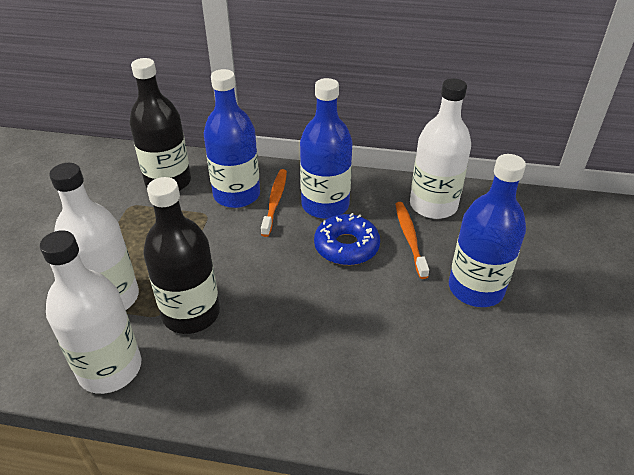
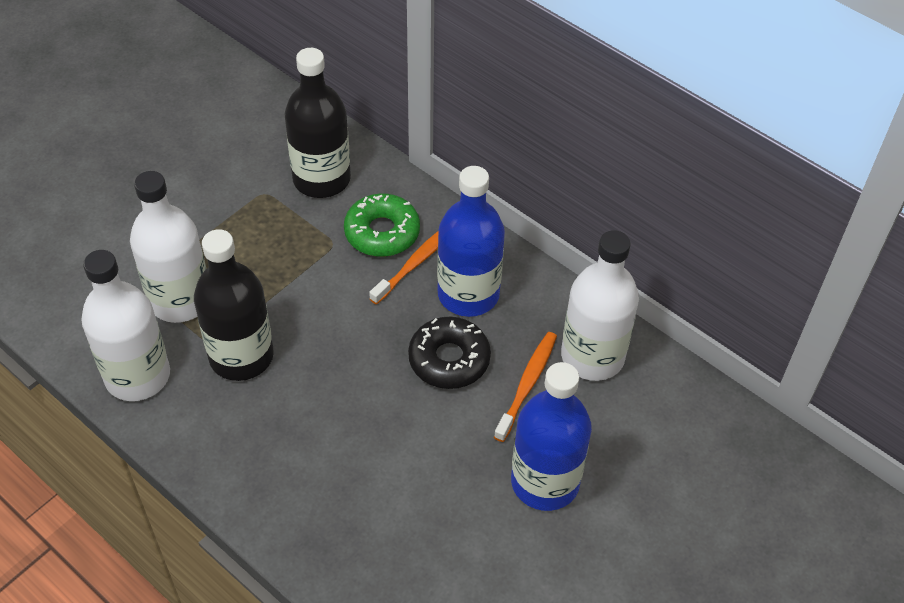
camera: 30 degrees right, 10 degrees up
blue bottle [204,69,260,208] -> green donut [344,193,420,257]
blue donut [314,213,380,265] -> black donut [408,317,491,389]

